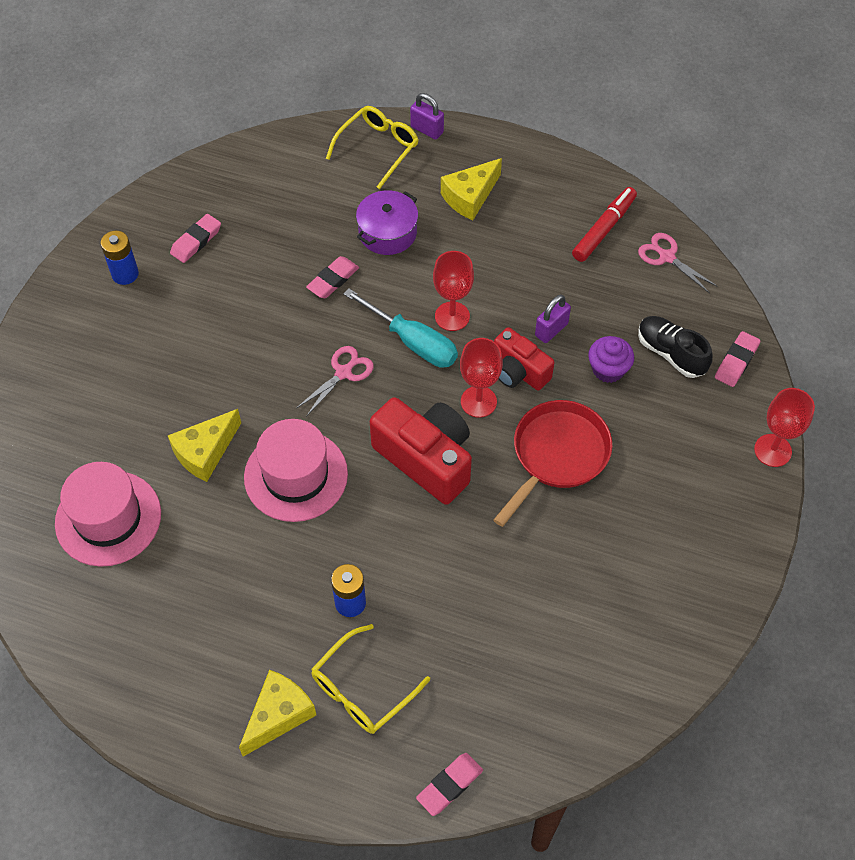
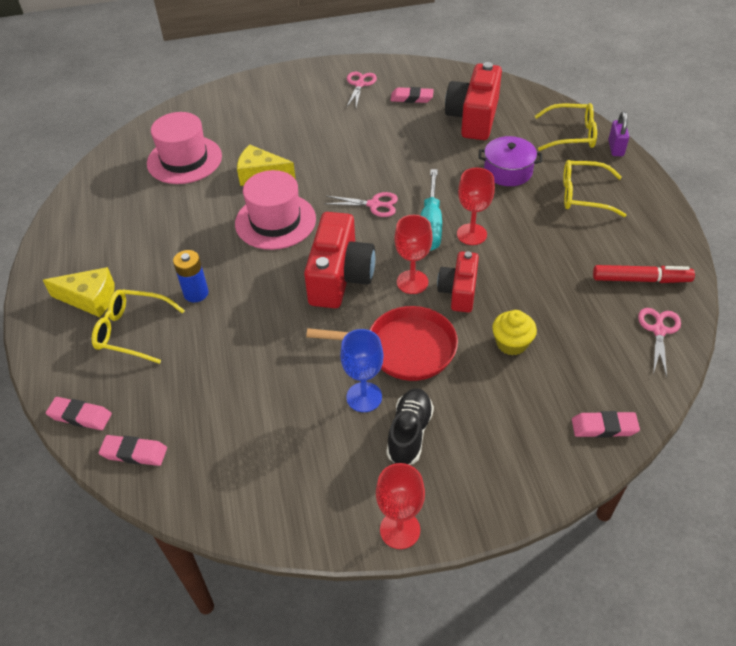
camera: 60 degrees right, 10 degrees down
blue battery [101,231,139,285] -> pink scissors [346,72,377,108]
pink eraser [306,256,359,298] -> pink eraser moved to [99,435,167,466]
yellow cheese [441,158,502,220] -> yellow glasses [563,160,626,217]
purple padlock [535,295,571,343] -> none
purple cupcake [588,336,634,383] -> yellow cupcake [492,310,537,355]
black shoe [638,316,712,378] -> black shoe moved to [386,388,434,465]
red goblet [754,388,815,467] -> red goblet moved to [376,463,425,549]
none -> blue goblet [340,329,383,412]
none -> red camera [445,62,502,140]

